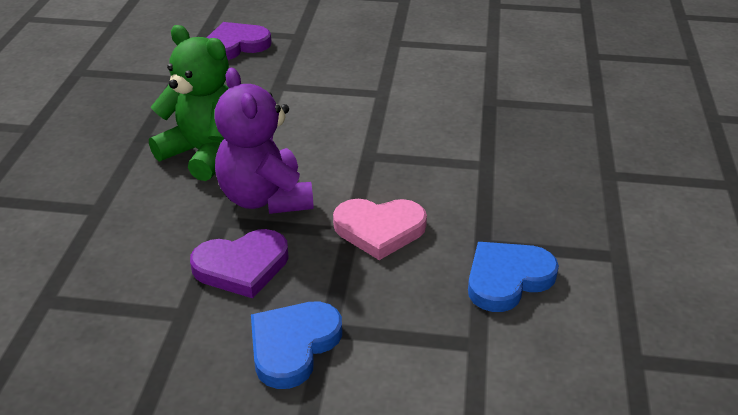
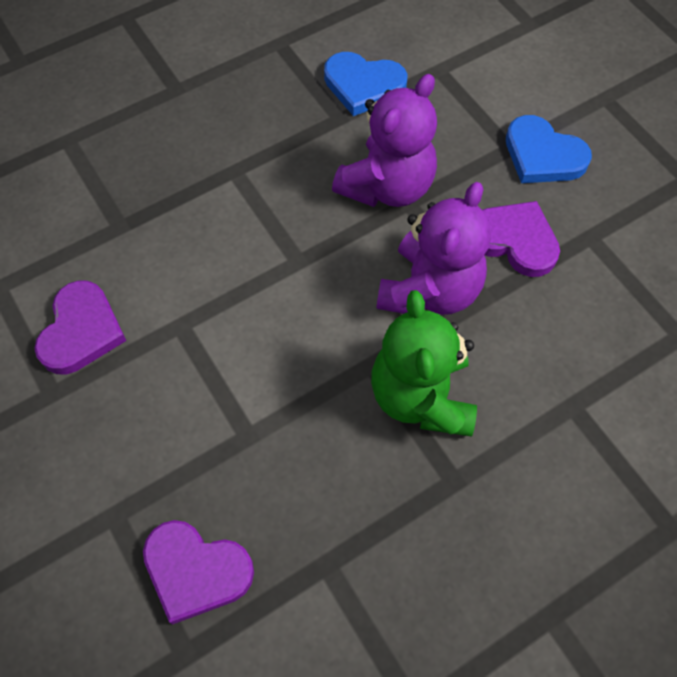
camera: 130 degrees left, 25 degrees up
blue heart [251,301,342,389] -> blue heart turned 45 degrees clockwise [506,115,592,183]
pink heart [333,199,427,260] -> purple teddy bear [332,74,437,207]
none -> purple heart [34,280,126,374]

